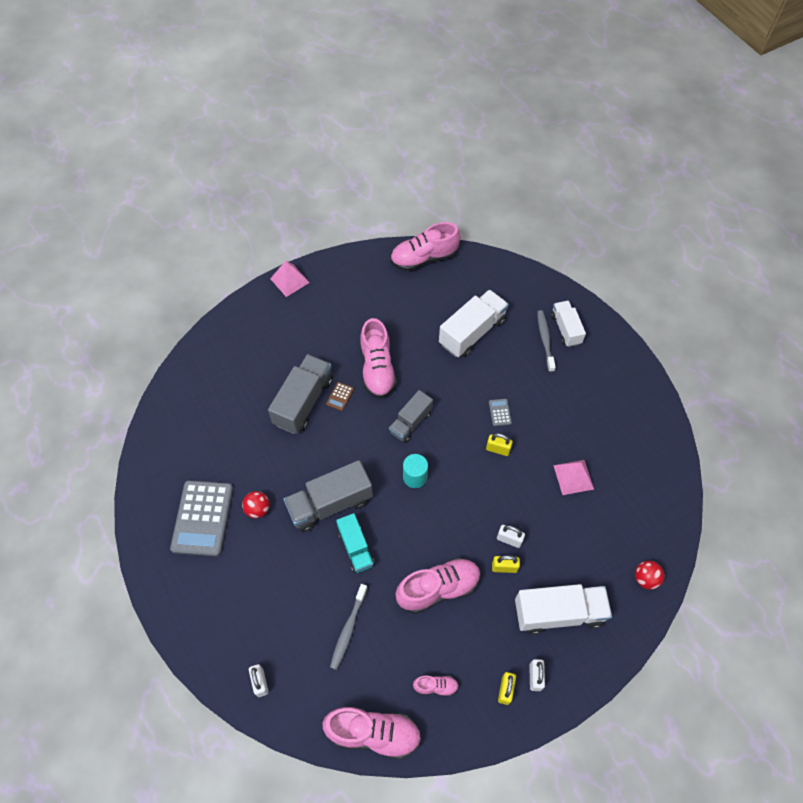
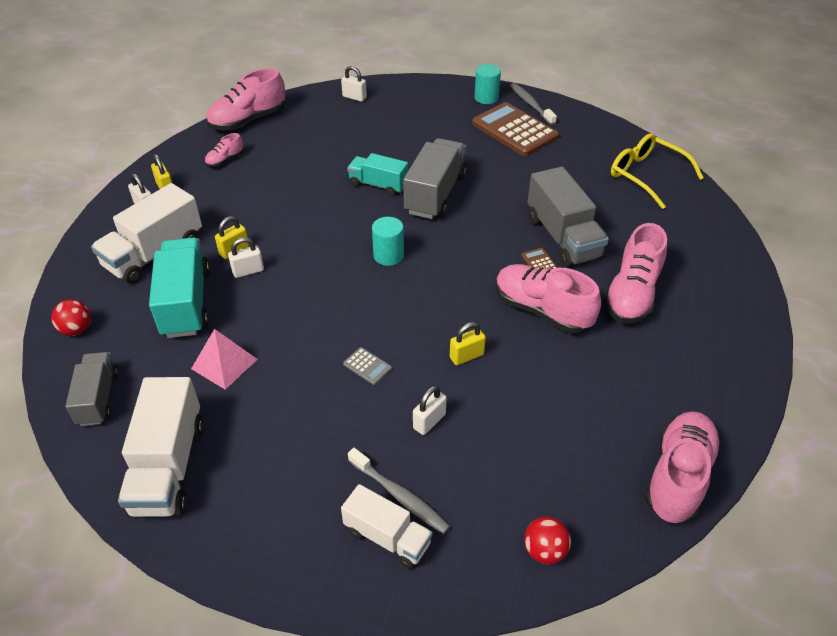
camera: 135 degrees right, 15 degrees down
grey calculator [170,480,233,556] -> brown calculator [472,102,559,156]
red ball [242,491,270,518] -> red ball moved to [524,517,571,565]
pink pyramid [270,261,310,297] -> none
grey toothbrush [330,584,368,670] -> grey toothbrush moved to [510,83,557,125]
grey truck [389,390,433,443] -> grey truck moved to [65,352,118,426]
pink shoe [395,557,481,614] -> pink shoe moved to [604,223,667,324]
white truck [439,290,509,357] -> white truck moved to [118,377,204,517]
yellow padlock [486,433,513,456] -> yellow padlock moved to [450,322,486,365]
none -> turquoise truck [149,237,210,338]
none -> white padlock [413,386,447,435]
none -> turquoise cylinder [474,64,501,104]
none -> yellow glasses [611,133,704,209]

